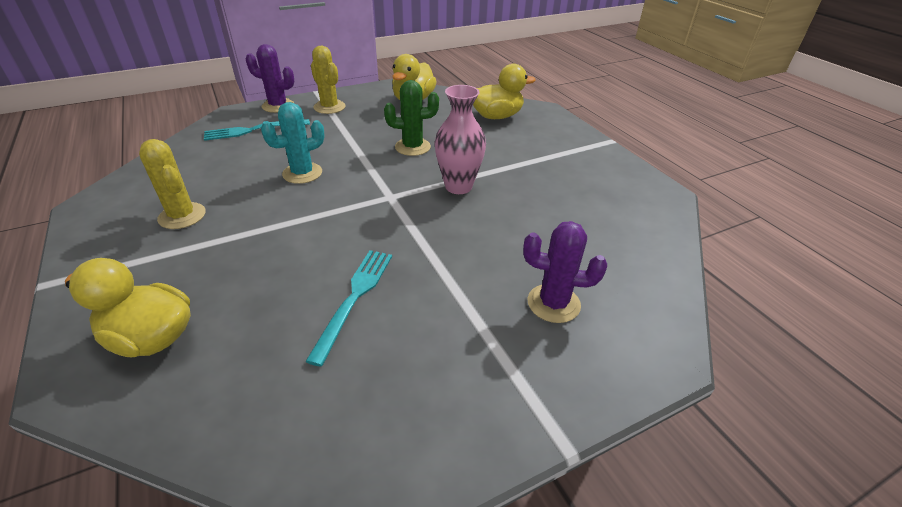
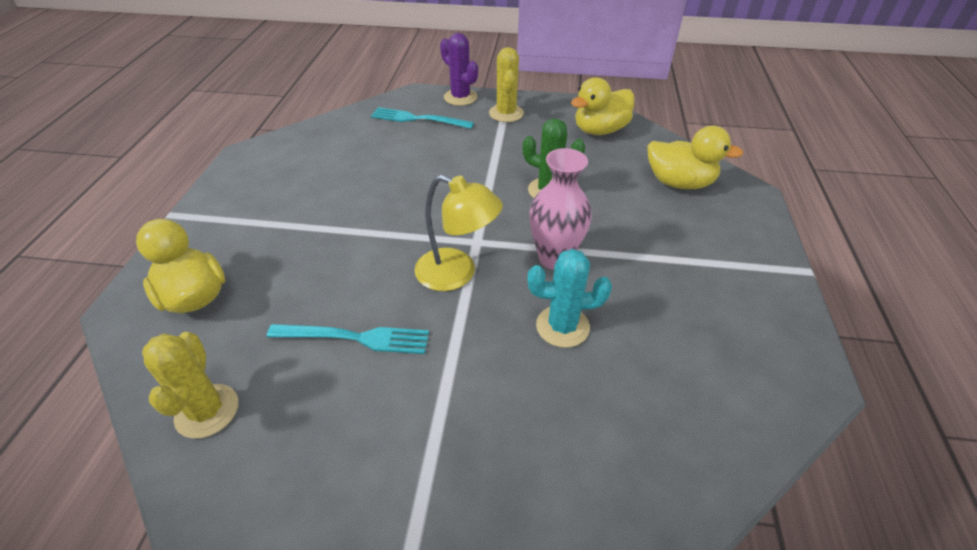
camera: 35 degrees right, 5 degrees up
yellow cactus [139,139,206,229] -> yellow cactus moved to [142,332,238,439]
turquoise cactus [261,102,325,184] -> turquoise cactus moved to [527,249,612,348]
turquoise fork [305,250,392,367] -> turquoise fork turned 45 degrees clockwise [267,324,429,354]
purple cactus [523,221,607,323] -> none
none -> yellow lamp [415,175,503,291]

